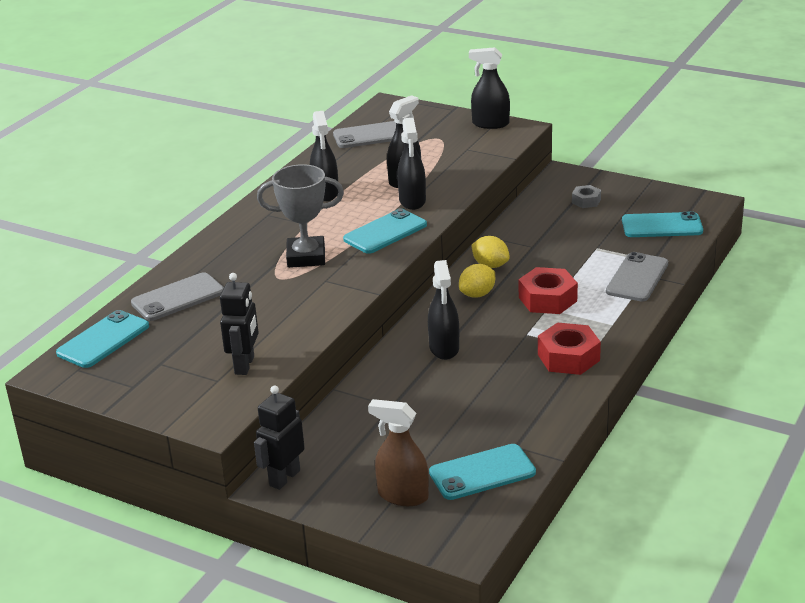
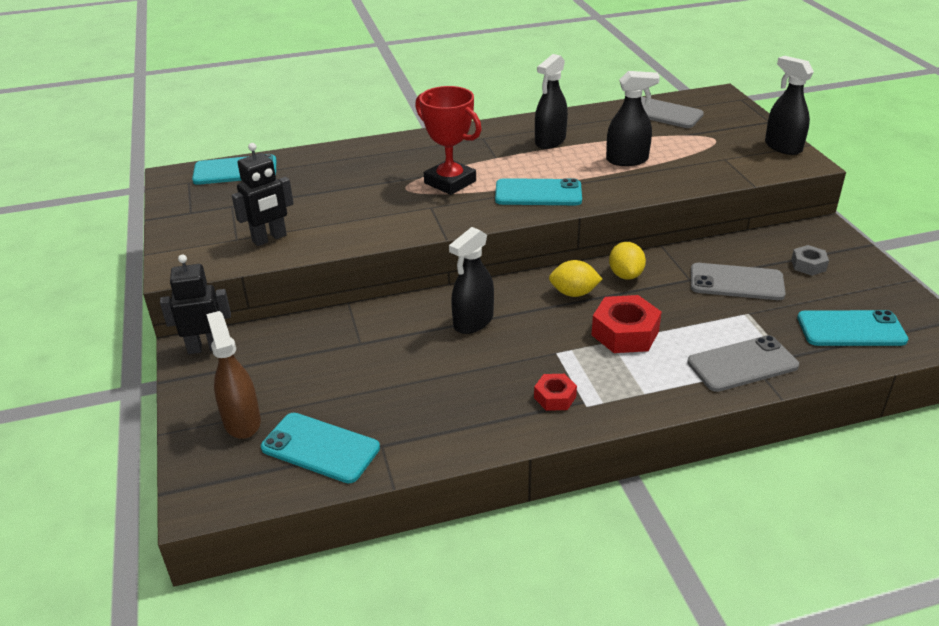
camera: 45 degrees right, 5 degrees up
grey phone [131,272,224,321] -> grey phone moved to [691,263,786,300]
grey trophy [257,164,344,268] -> red trophy [415,86,482,195]
black spray bottle [397,118,426,210] -> none
red nut [538,322,601,375] -> red nut [534,374,577,411], size x0.57
turquoise phone [622,211,703,237] -> turquoise phone turned 45 degrees counterclockwise [797,310,908,346]

